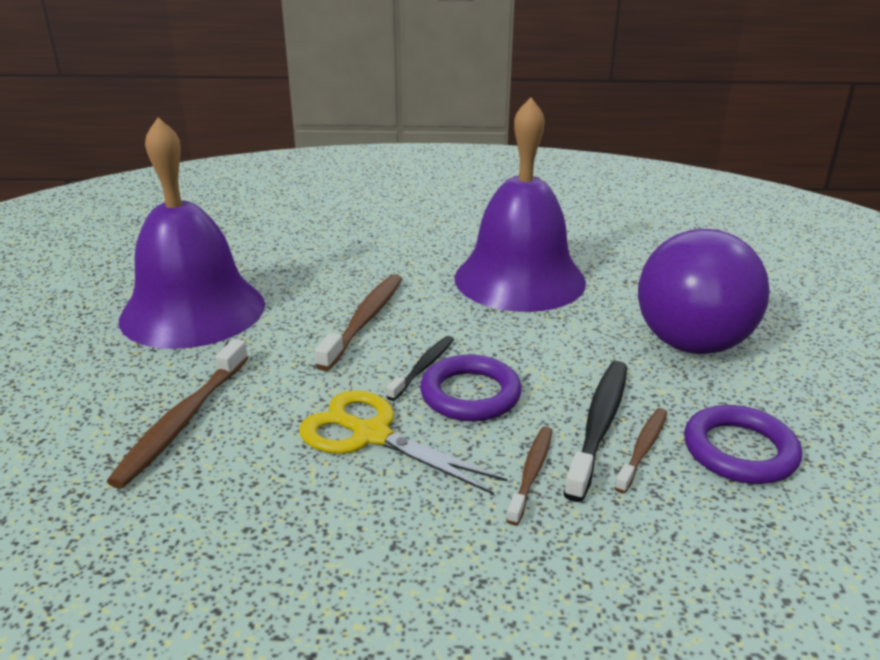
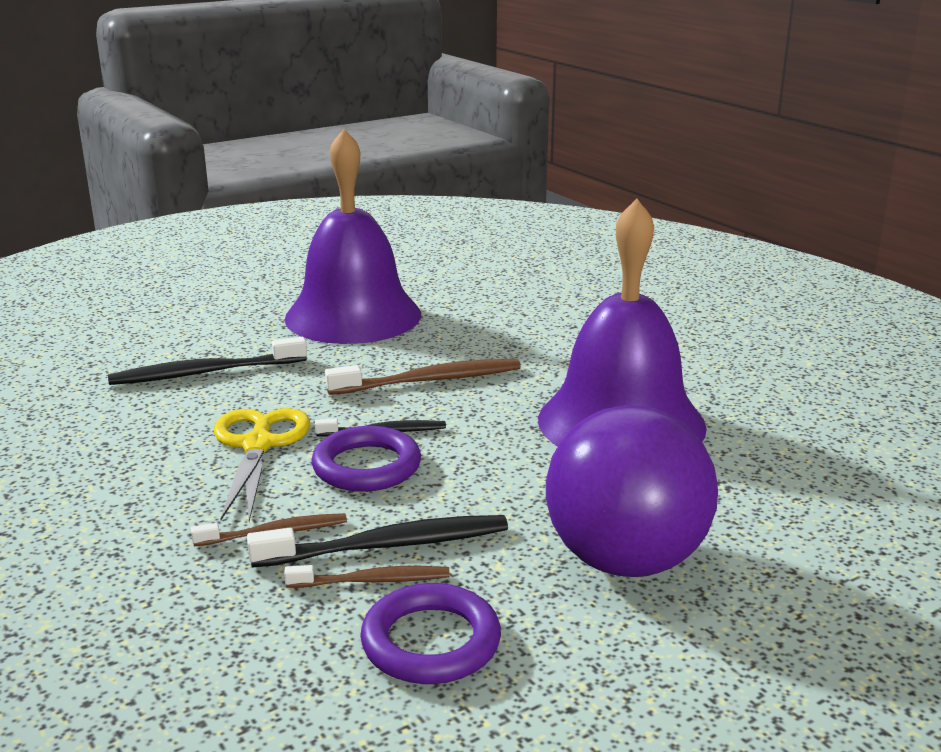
camera: 55 degrees right, 5 degrees down
brown toothbrush [107,339,248,489] -> black toothbrush [108,337,307,385]

